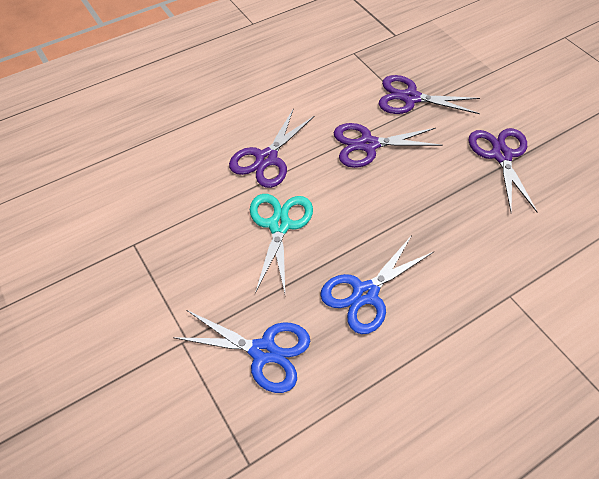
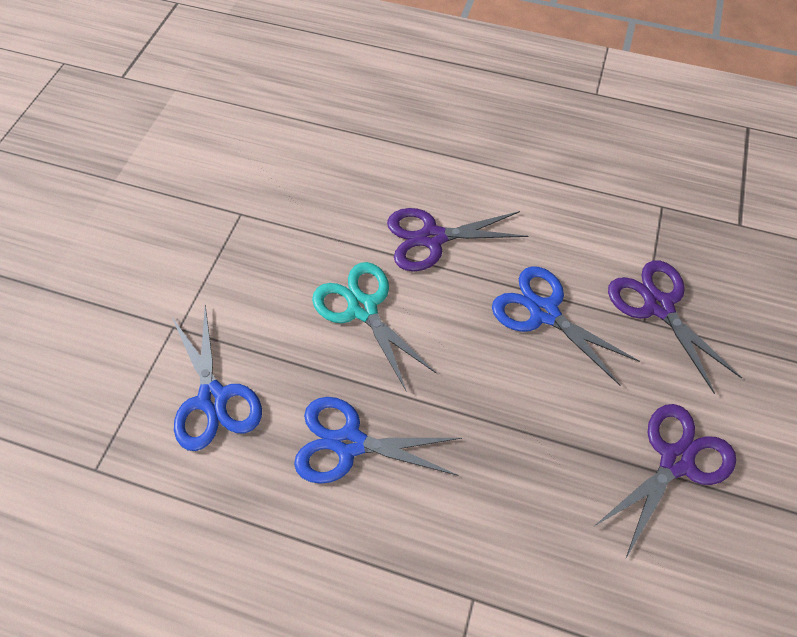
camera: 50 degrees right, 5 degrees up
turquoise scissors [250,194,313,294] -> turquoise scissors turned 90 degrees counterclockwise [312,262,436,392]
purple scissors [334,123,443,168] -> blue scissors [492,266,640,385]

